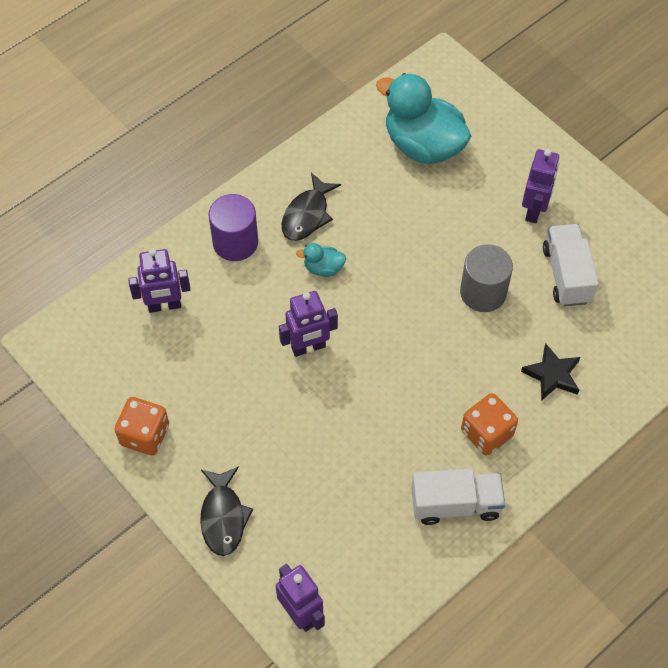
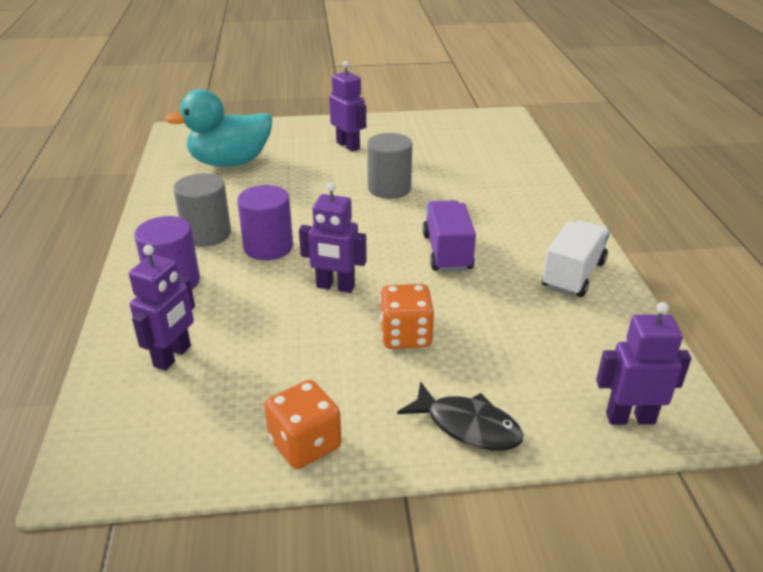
camera: 55 degrees left, 25 degrees down
purple robot [279,291,338,357] -> purple robot turned 90 degrees clockwise [299,182,367,293]
black fish [282,173,341,241] -> grey cylinder [173,173,231,247]
turquoise duck [296,243,346,277] -> purple cylinder [237,185,293,260]
orange dice [461,393,518,455] -> orange dice moved to [380,284,434,349]
black star [521,344,580,401] -> none
white truck [543,224,599,306] -> none
none -> purple truck [423,200,476,272]

